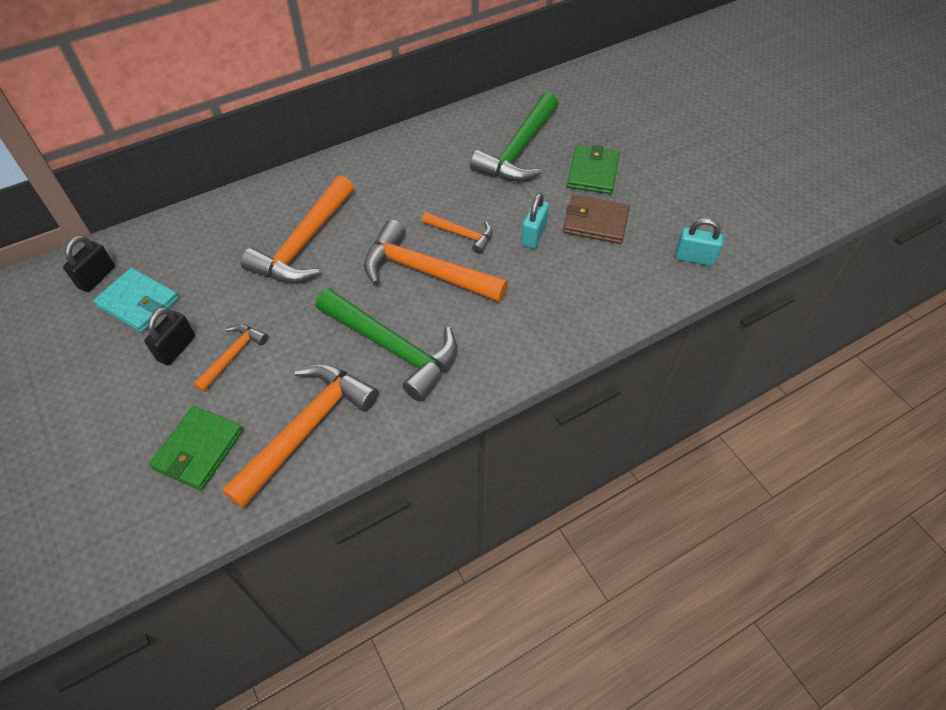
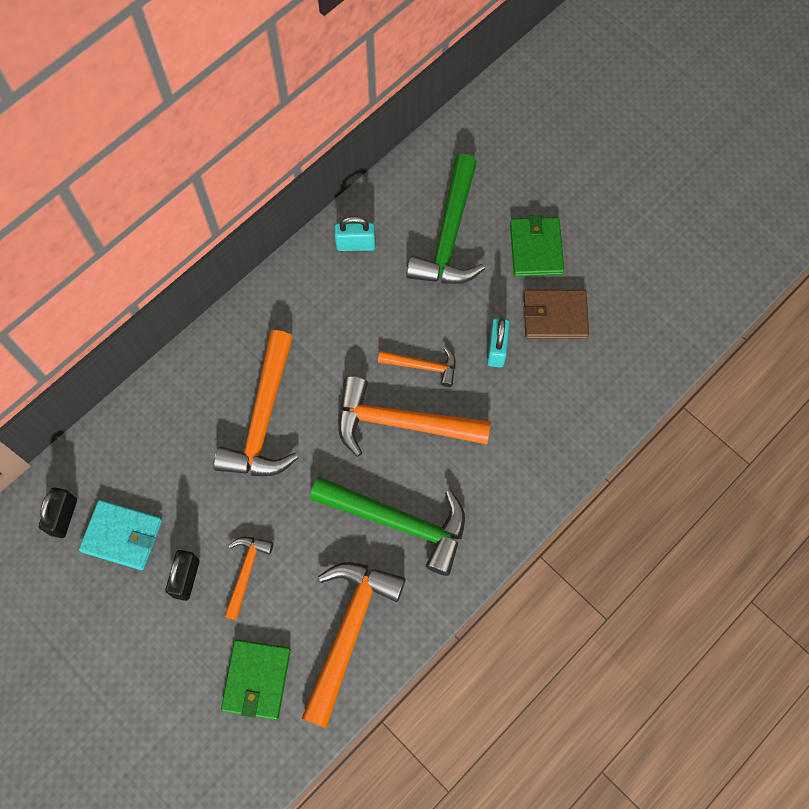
camera: 15 degrees left, 15 degrees up
turquoise padlock [675,218,723,266] -> turquoise padlock moved to [334,216,376,251]

